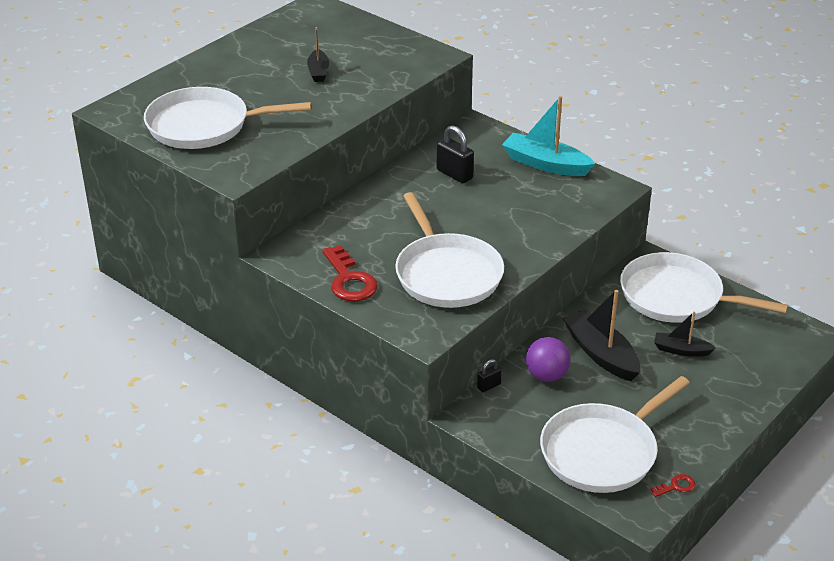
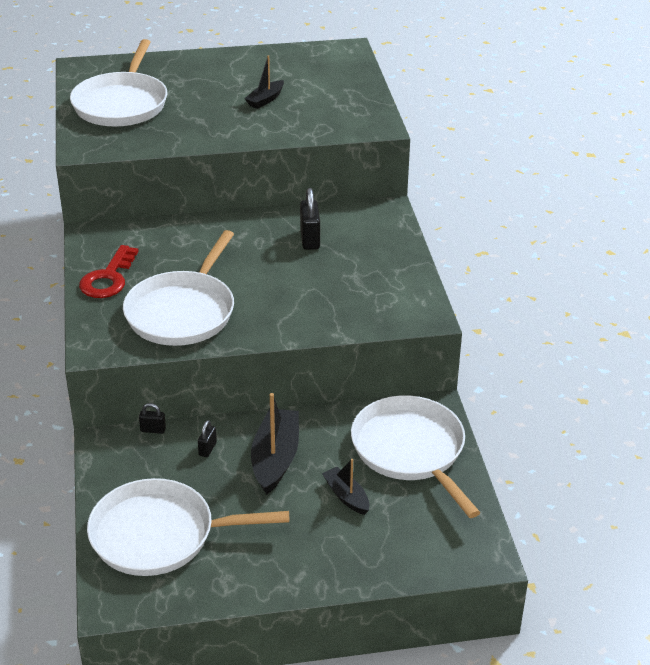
camera: 40 degrees right, 0 degrees up
white pan [144,87,311,149] -> white pan turned 120 degrees counterclockwise [70,39,167,127]
turquoise boat [502,96,595,176] -> none
purple ball [526,337,571,382] -> black padlock [198,420,217,457]
red key [650,474,695,497] -> none

